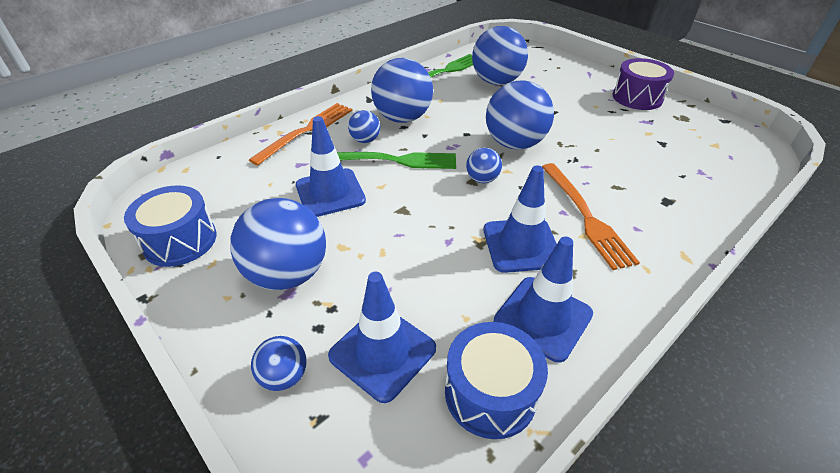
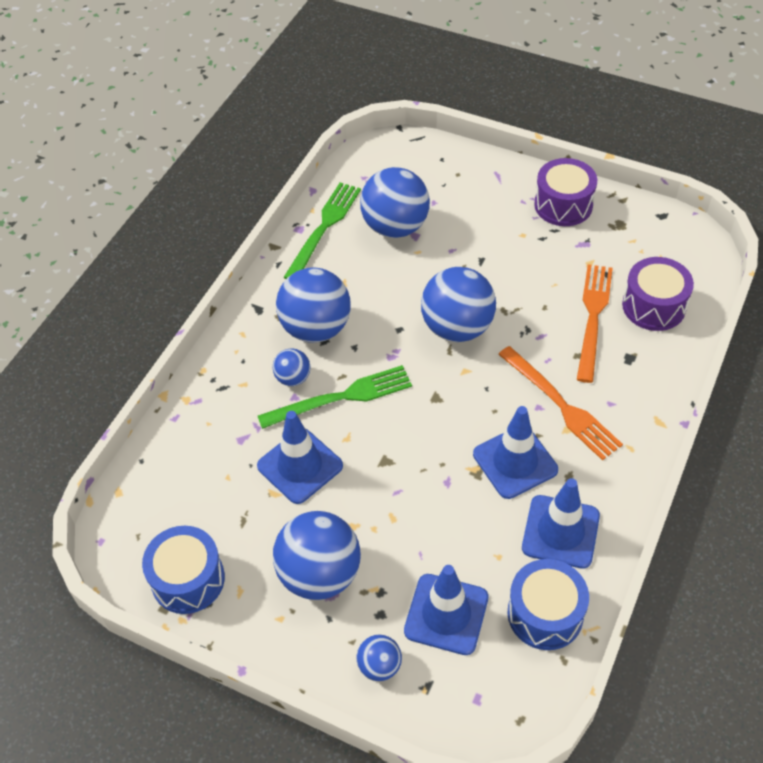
camera: 20 degrees left, 10 degrees up
orange fork [249,103,353,166] -> orange fork moved to [577,264,613,383]
blue ball [466,148,502,183] -> none
none -> purple drum [622,257,694,331]

